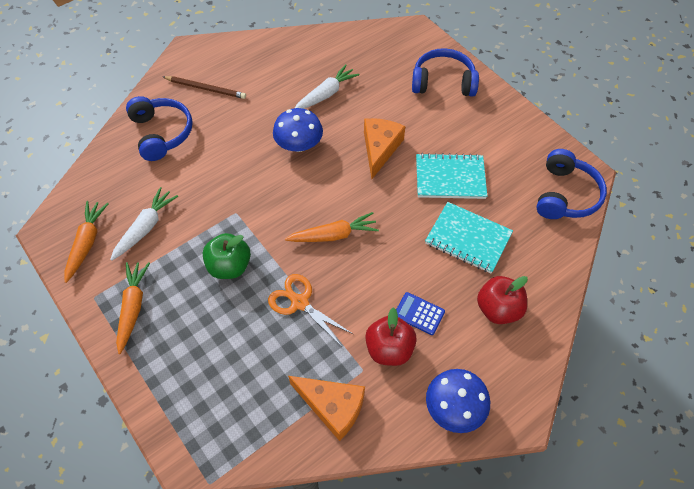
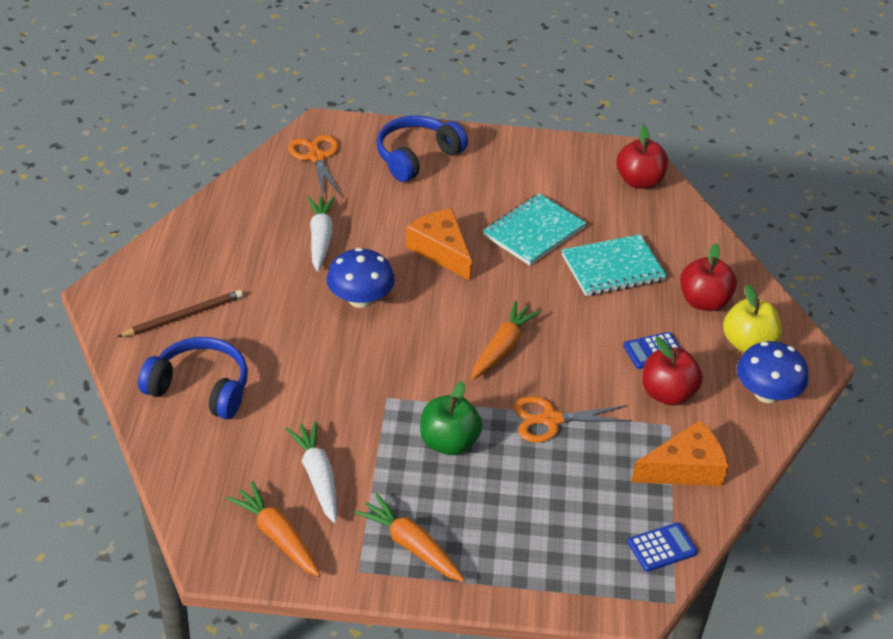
camera: 50 degrees left, 15 degrees down
blue headphones [536,149,607,219] -> red apple [617,126,668,189]
none -> orange scissors [288,135,342,198]
none -> blue calculator [628,522,698,572]
none -> yellow apple [723,284,782,353]

